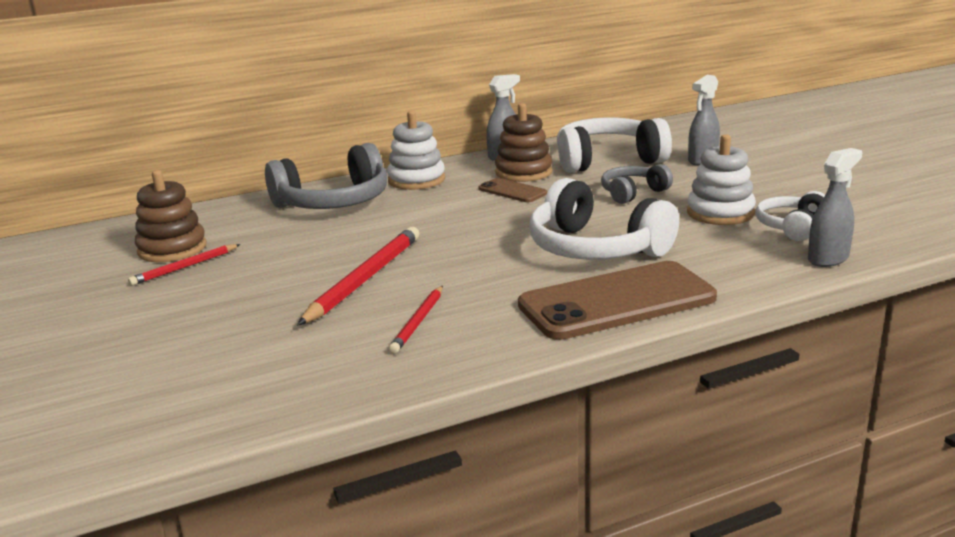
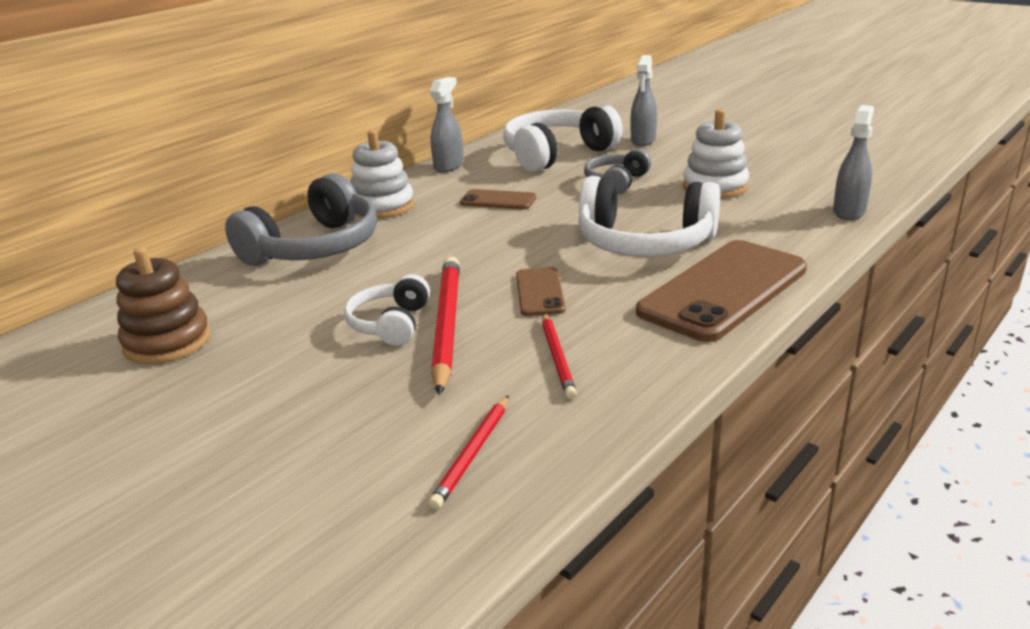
camera: 25 degrees left, 5 degrees up
red pencil [128,244,240,286] -> red pencil moved to [428,395,509,510]
brown stacking toy [495,103,553,182] -> none
white headphones [756,191,825,241] -> white headphones moved to [344,274,430,346]
none -> brown phone [516,267,566,316]

